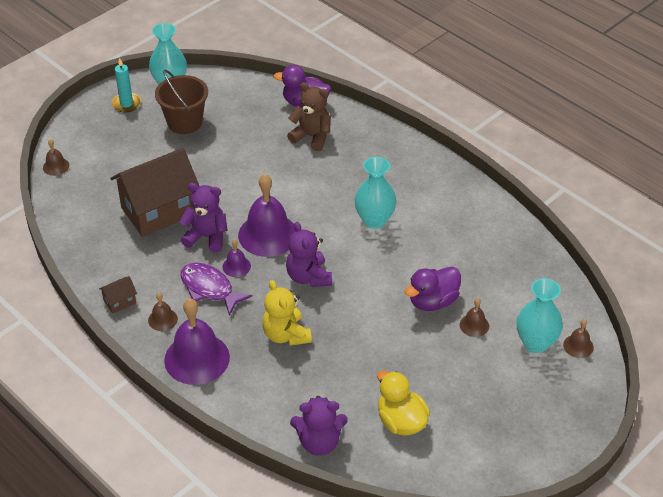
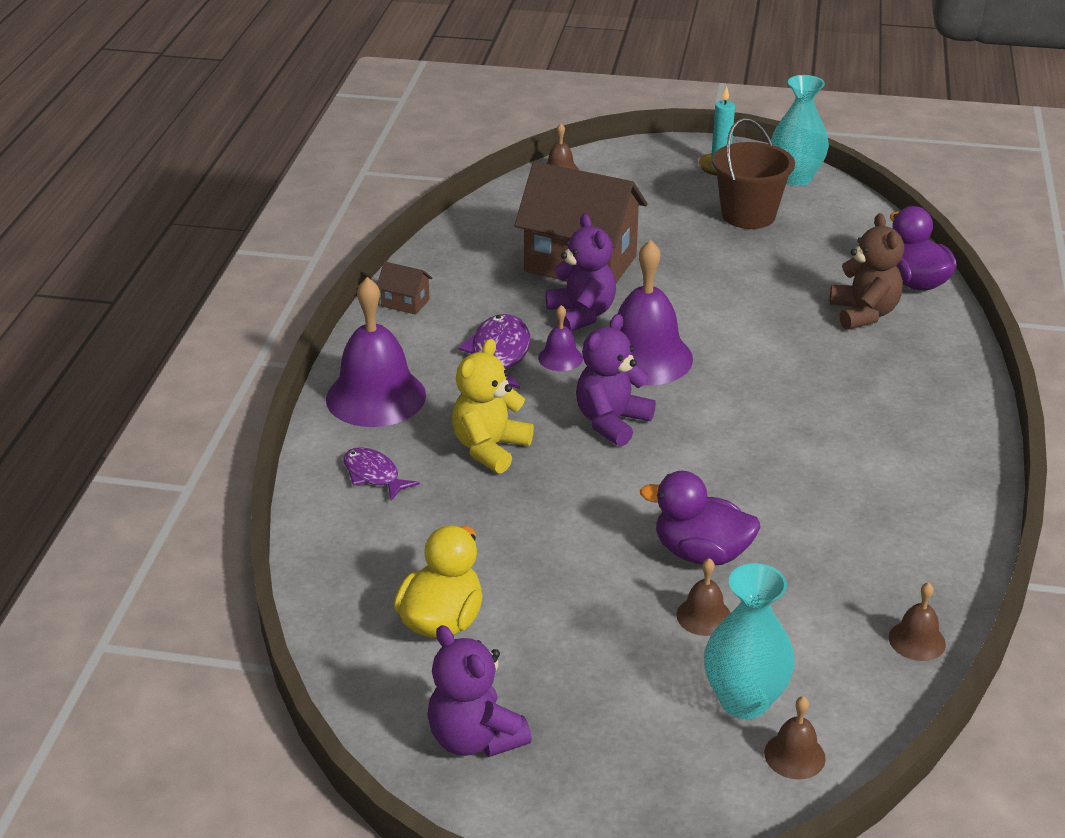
camera: 55 degrees right, 10 degrees down
brown bell [148,292,178,331] -> brown bell moved to [889,582,946,661]
purple teddy bear [290,396,348,456] -> purple teddy bear moved to [427,625,532,757]
turquoise vase [355,157,397,229] -> none
none -> purple fish [343,447,420,501]

